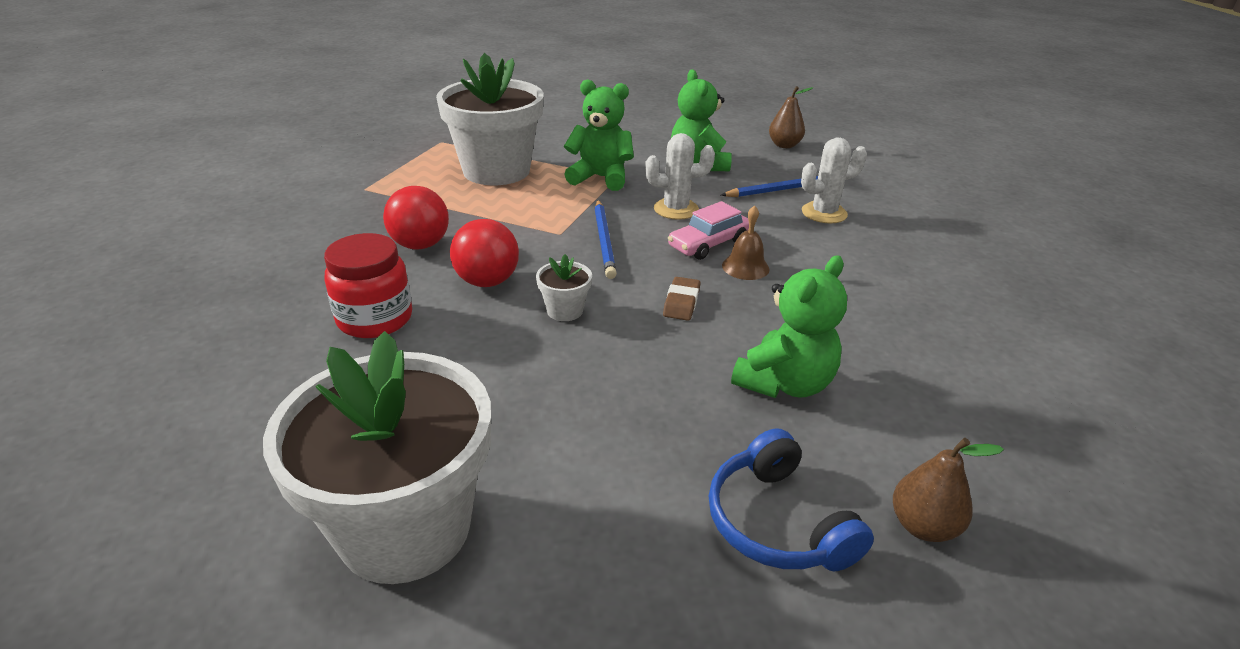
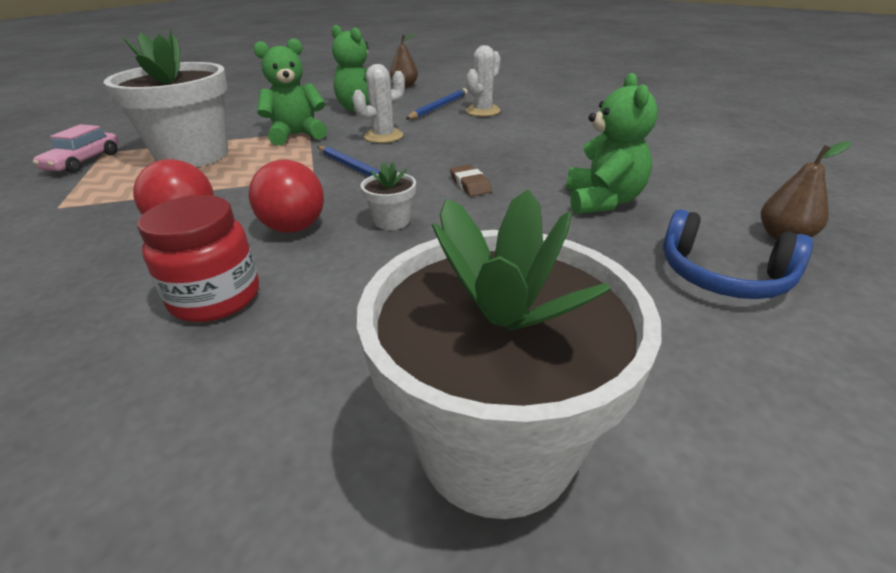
camera: 35 degrees left, 0 degrees up
pink car [668,201,749,260] -> pink car moved to [33,124,119,173]
brown bell [722,205,769,280] -> none

